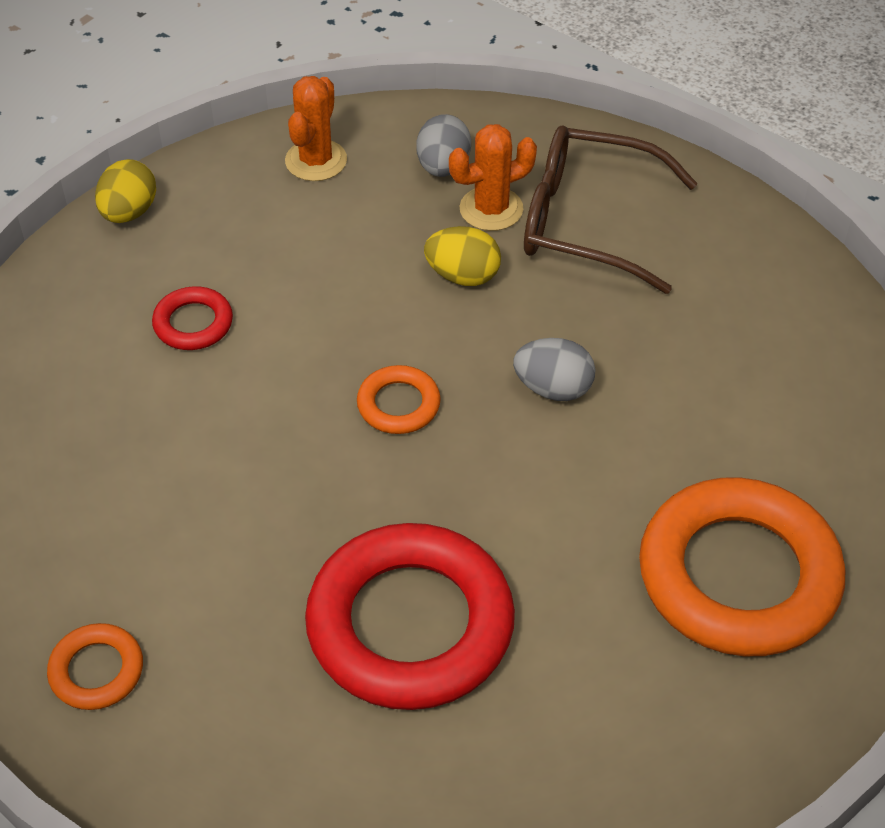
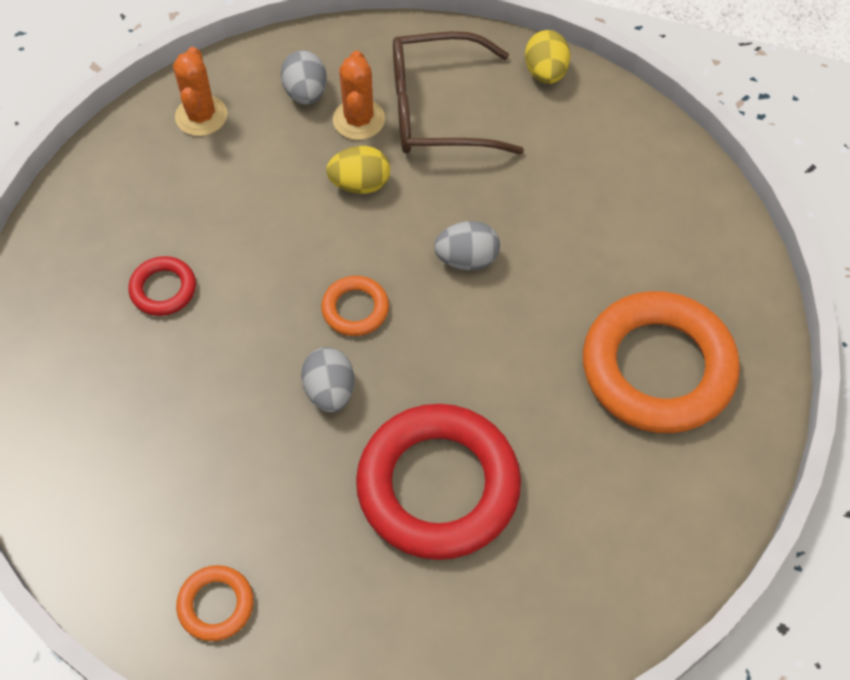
camera: 20 degrees left, 10 degrees up
yellow egg [95,159,156,223] -> yellow egg moved to [525,30,570,84]
orange cactus [449,124,537,231] -> orange cactus turned 45 degrees counterclockwise [333,51,385,140]
none -> grey egg [301,347,354,413]

